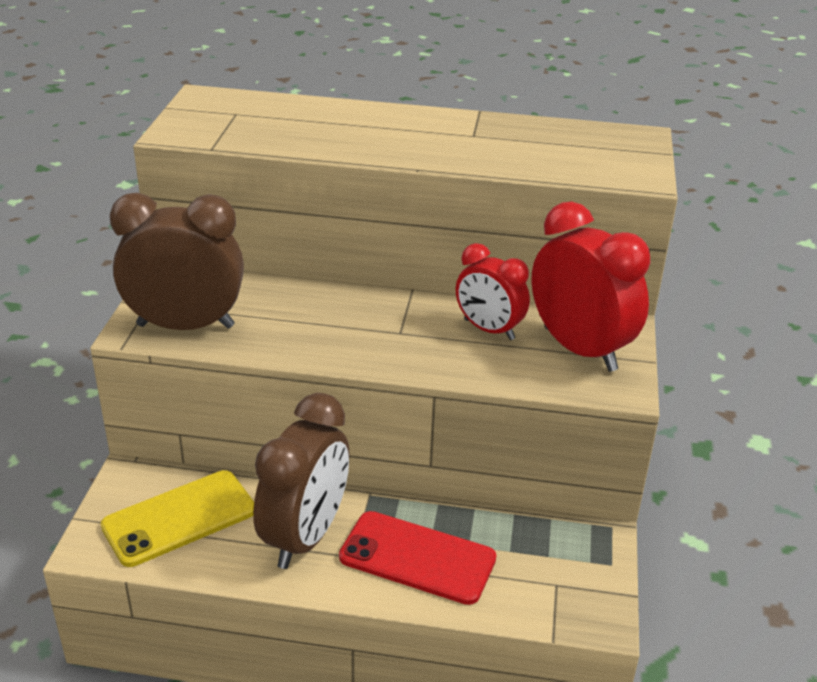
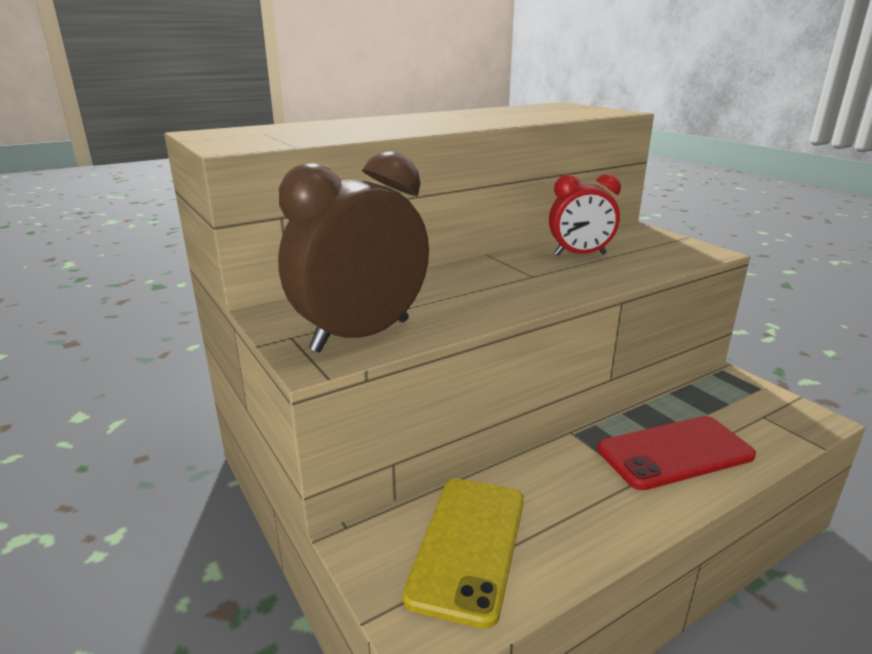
camera: 40 degrees left, 10 degrees down
brown clock [253,393,350,569] -> none
red clock [531,201,651,372] -> none

